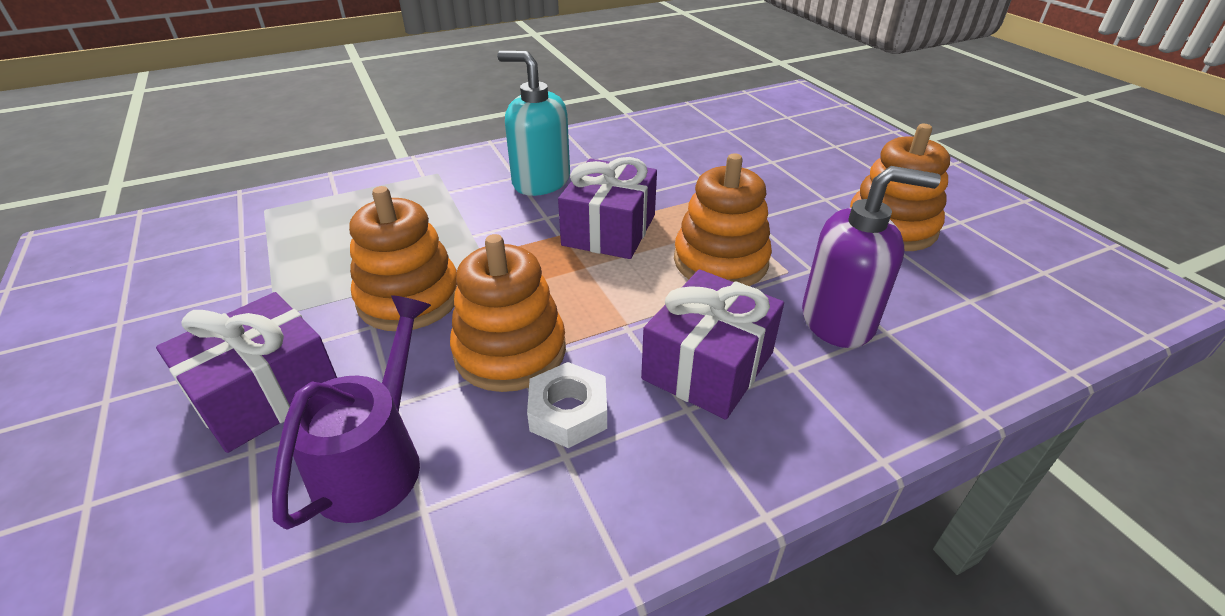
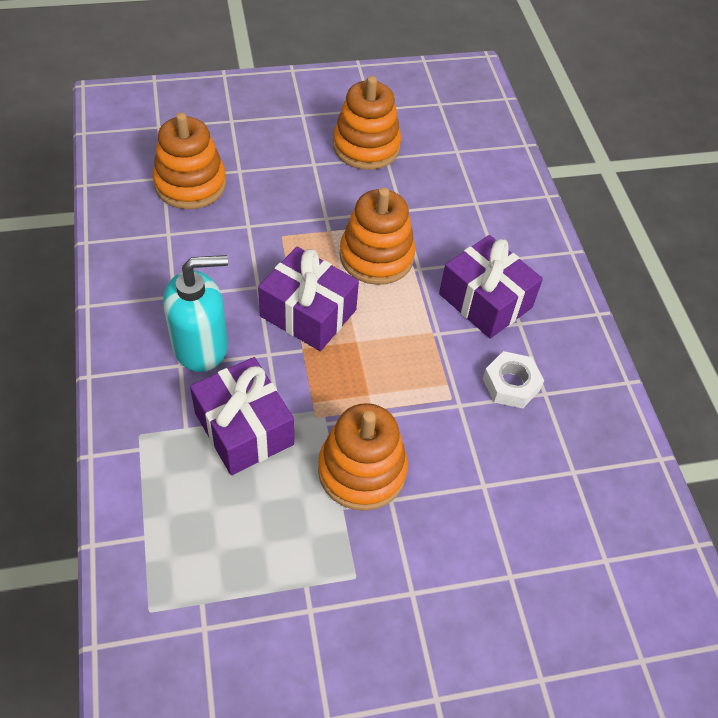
camera: 80 degrees left, 15 degrees up
purple gift [156,292,337,453] -> purple gift moved to [190,357,294,475]
purple watering can [272,295,431,530] -> none
orange stacking toy [450,234,566,392] -> orange stacking toy moved to [153,112,226,209]
turquoise soap dispenser [497,51,570,196] -> turquoise soap dispenser turned 150 degrees counterclockwise [163,255,228,372]
purple soap dispenser [802,166,941,348] -> none

